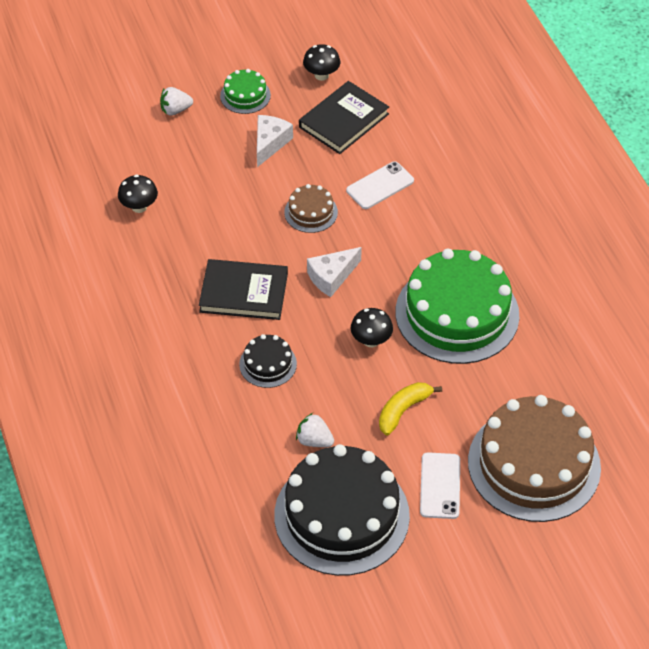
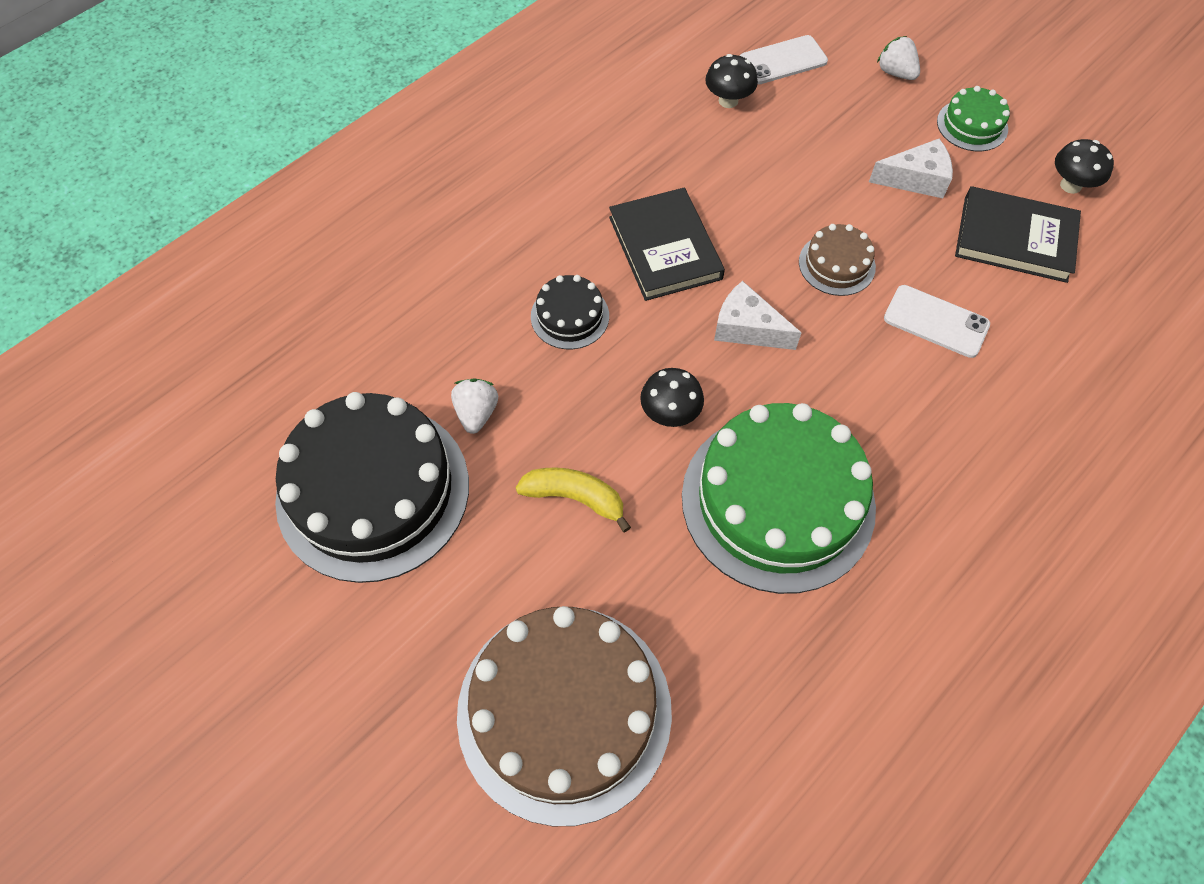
camera: 65 degrees right, 10 degrees up
white phone [420,452,460,519] -> white phone moved to [740,35,828,84]

